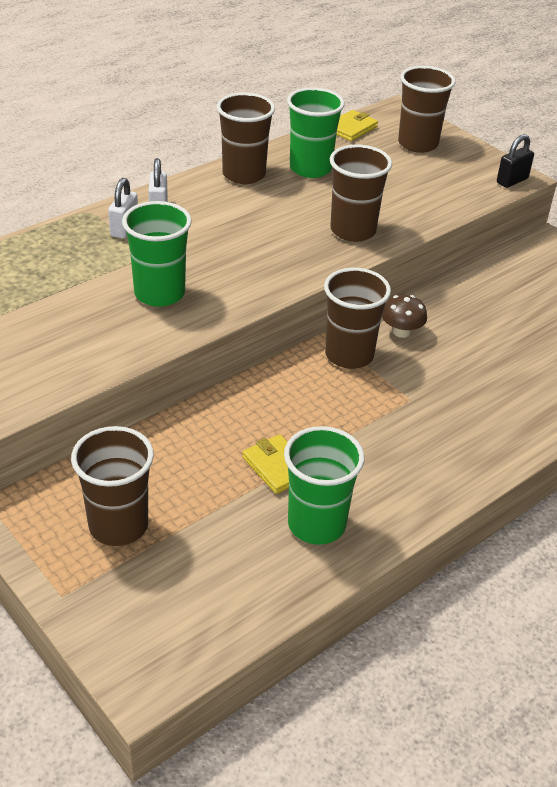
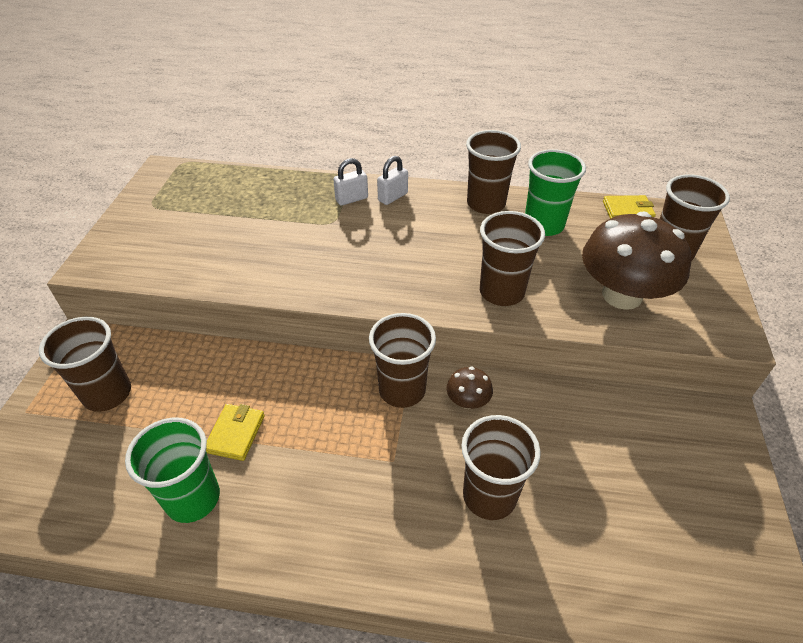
camera: 50 degrees right, 5 degrees up
green cup [122,201,192,307] -> none
black padlock [497,134,534,188] -> none
none -> brown cup [461,415,541,520]
none -> brown mushroom [582,212,691,310]

